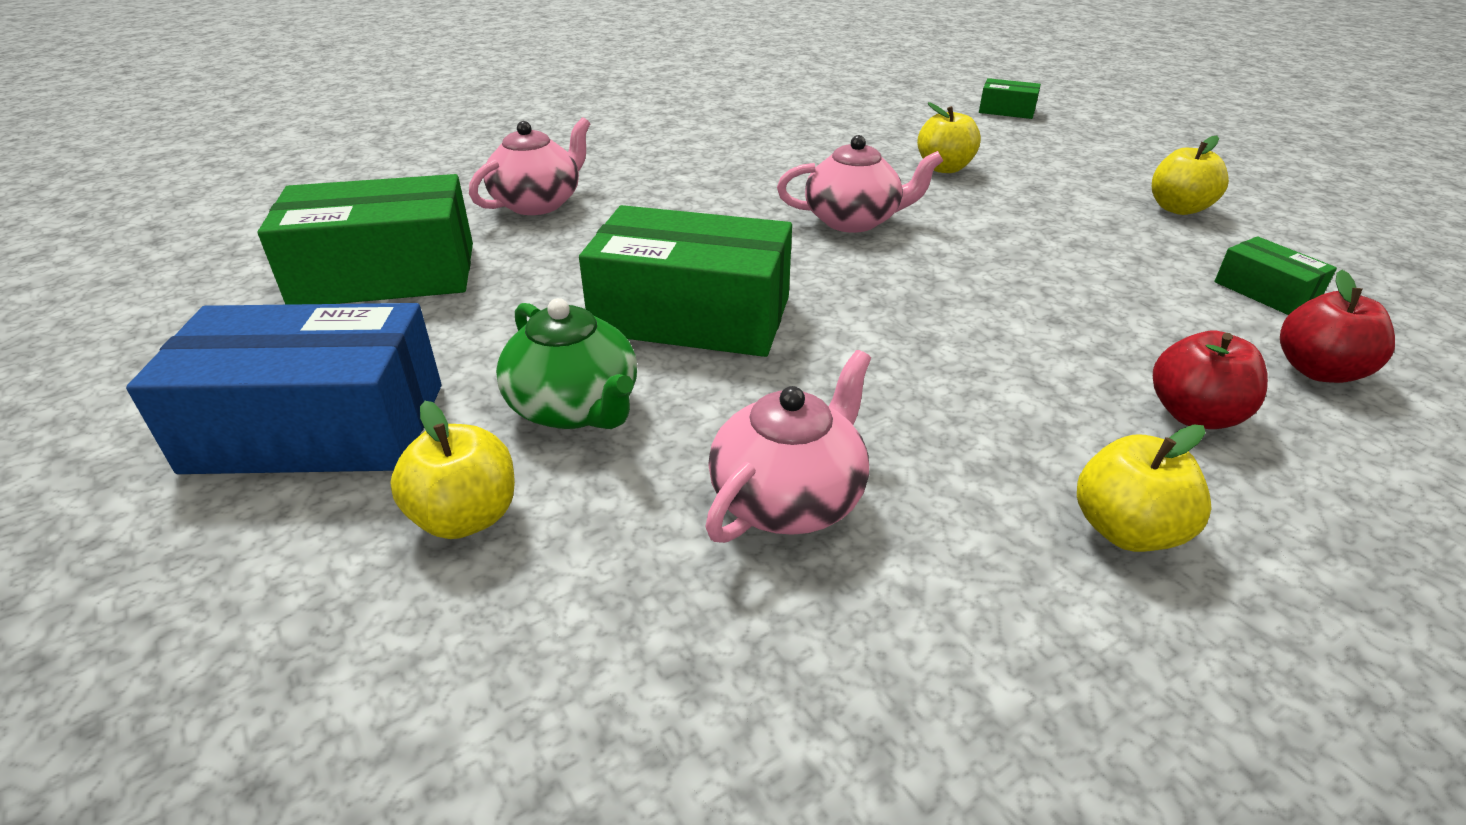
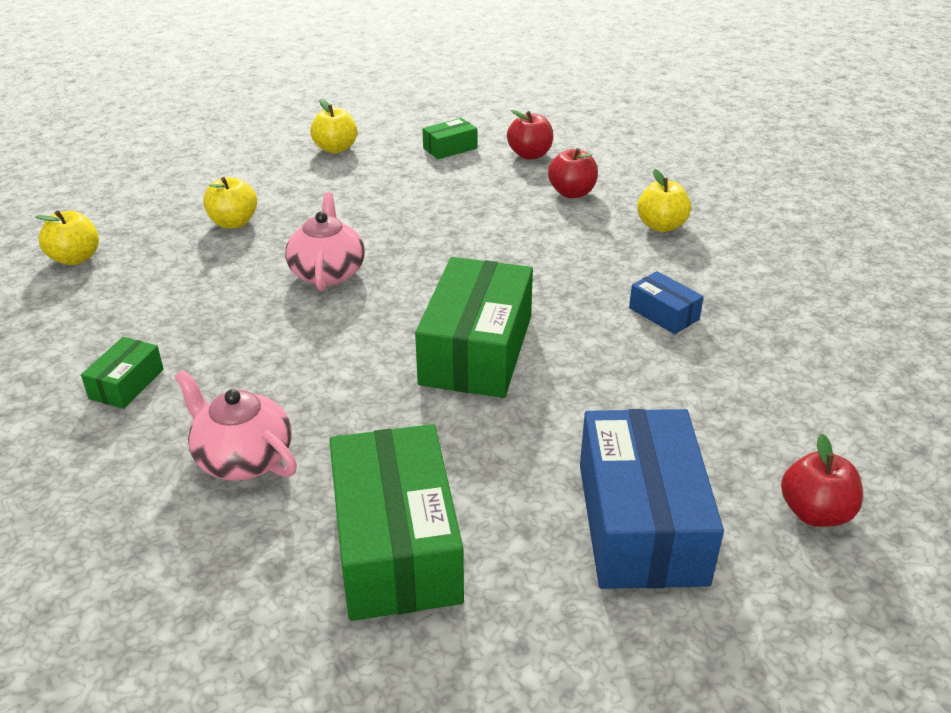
camera: 90 degrees left, 0 degrees up
yellow apple [390,401,515,539] -> yellow apple moved to [35,211,99,265]
green teapot [496,298,637,429] -> none
pink teapot [705,350,871,543] -> blue box [629,271,704,334]
green box [979,78,1041,119] -> green box moved to [81,337,164,409]
none -> red apple [781,434,863,527]

